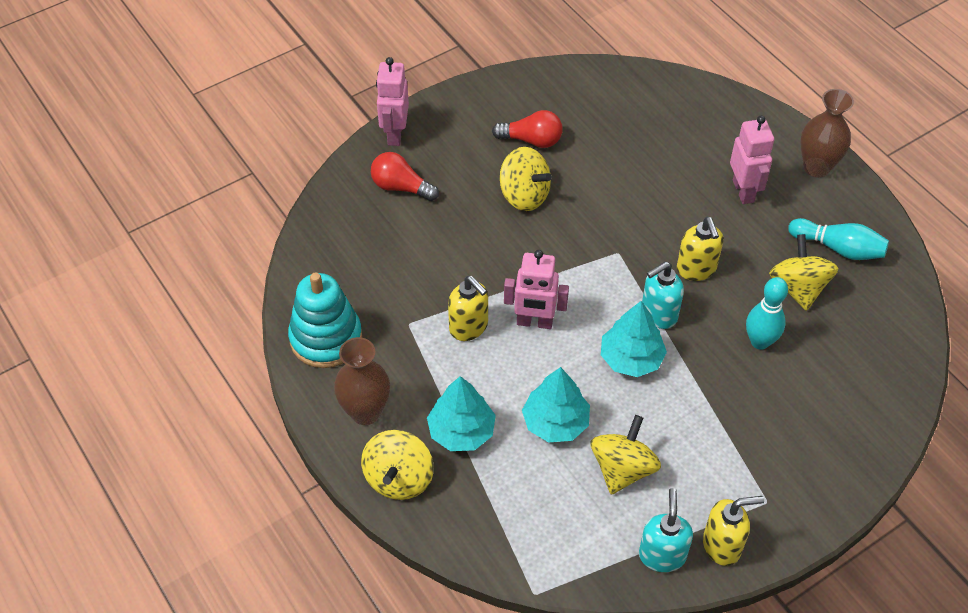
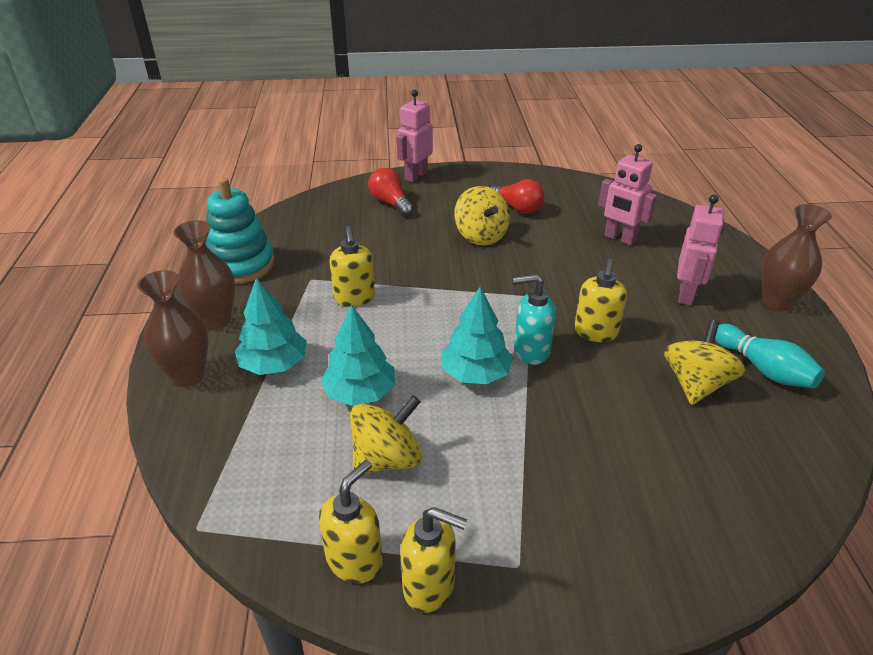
camera: 30 degrees right, 15 degrees down
yellow spinning top [361,430,434,500] -> brown vase [138,270,209,387]
pink robot [504,250,569,329] -> pink robot moved to [598,144,657,245]
turquoise soap dispenser [639,488,693,572] -> yellow soap dispenser [319,460,383,583]
turquoise bowling pin [746,277,788,350] -> none

